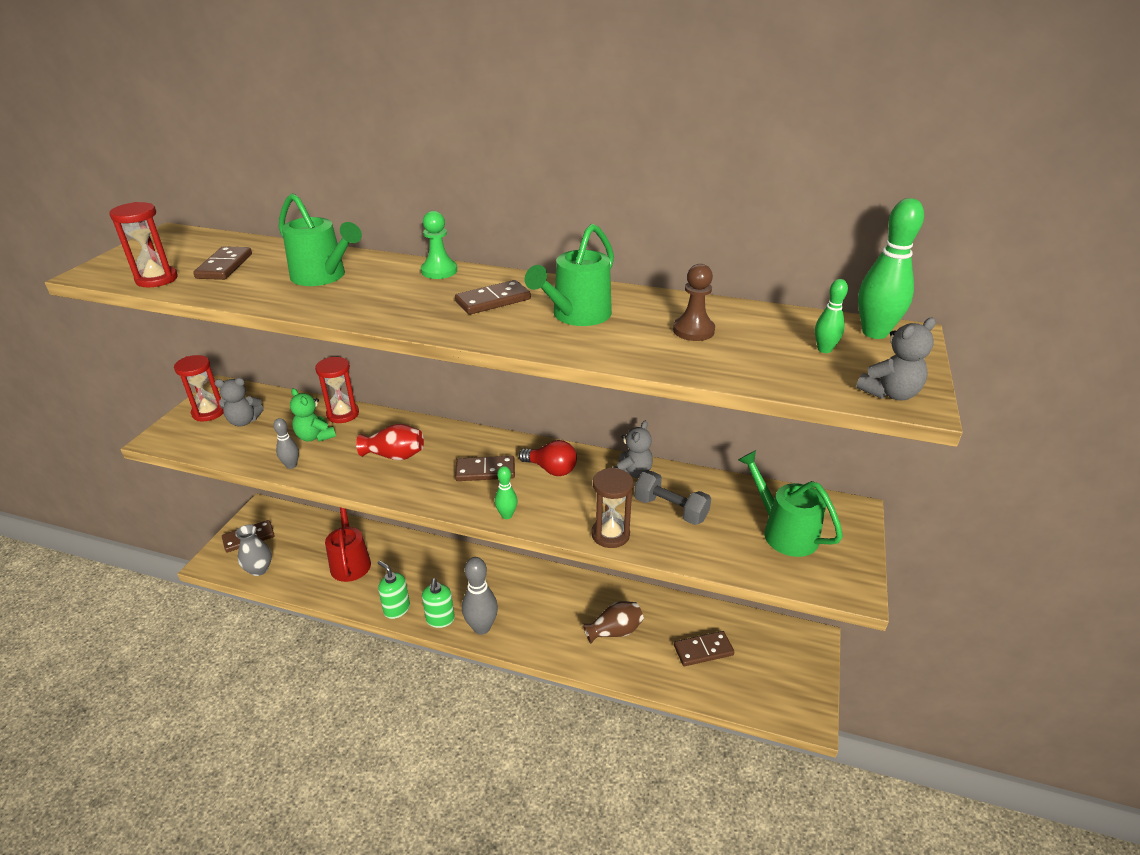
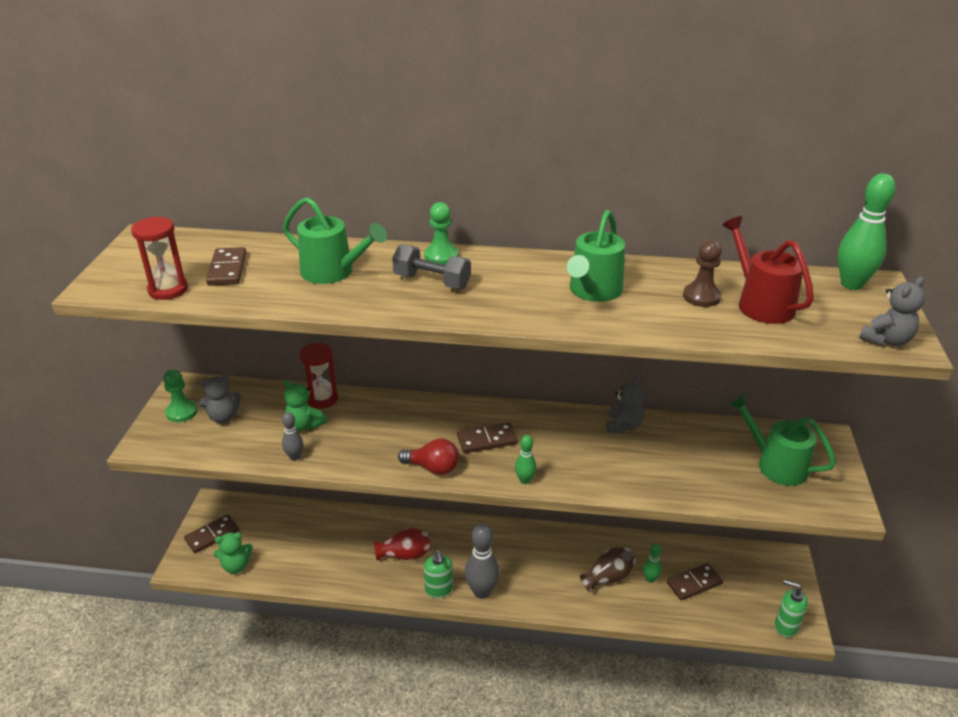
camera: 10 degrees left, 0 degrees up
red hourglass [174,355,224,421] -> green pawn [163,369,198,422]
grey vase [235,524,272,576] -> green teddy bear [214,532,253,574]
red watering can [325,507,371,582] -> red watering can moved to [722,216,814,324]
red vase [356,424,424,460] -> red vase moved to [374,528,431,561]
green soap dispenser [378,561,410,619] -> green soap dispenser moved to [775,579,808,638]
brown domino [455,280,531,315] -> none
red light bulb [519,440,577,476] -> red light bulb moved to [398,438,459,475]
brown hourglass [591,468,633,548] -> none
grey dumbbell [634,471,711,525] -> grey dumbbell moved to [392,244,471,289]
green bowling pin [815,279,848,353] -> green bowling pin moved to [643,543,662,583]

